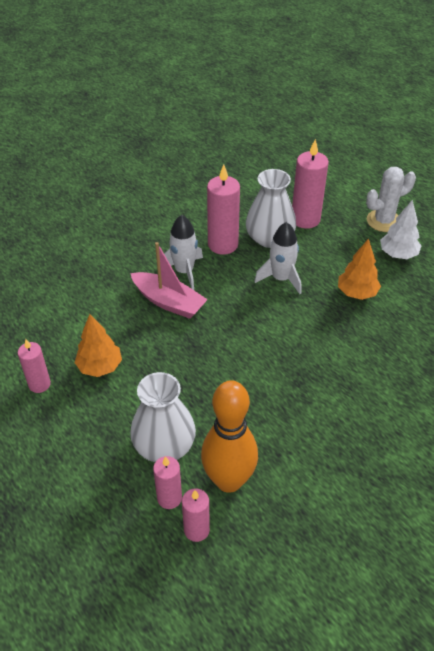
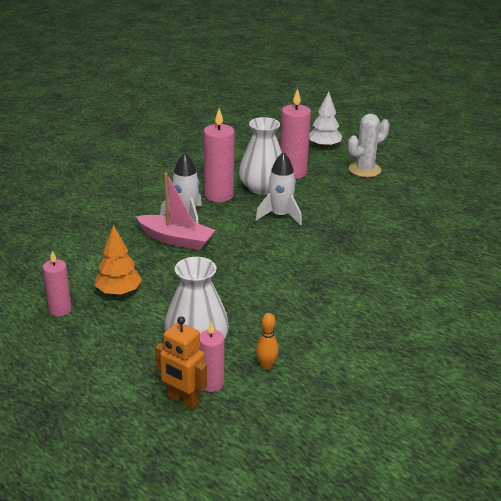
camera: 10 degrees left, 15 degrees down
pink candle [182,488,210,542] -> none
orange bowling pin [201,380,258,493] -> orange bowling pin [256,313,279,369], size x0.42
orange tree [338,238,381,300] -> none
white tree [380,200,421,259] -> white tree moved to [309,92,342,149]
none -> orange robot [155,316,207,409]

